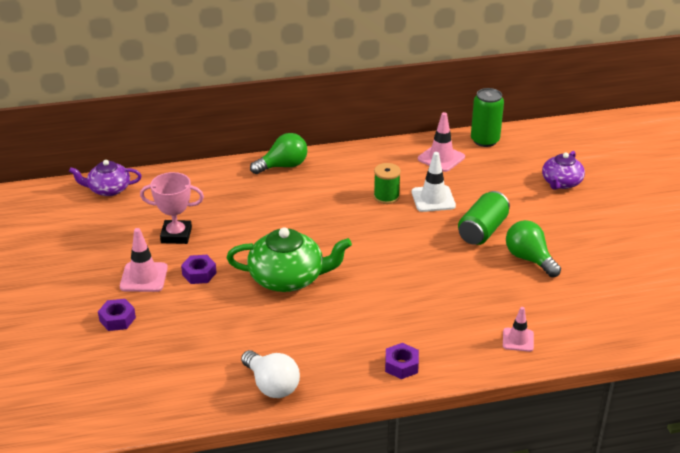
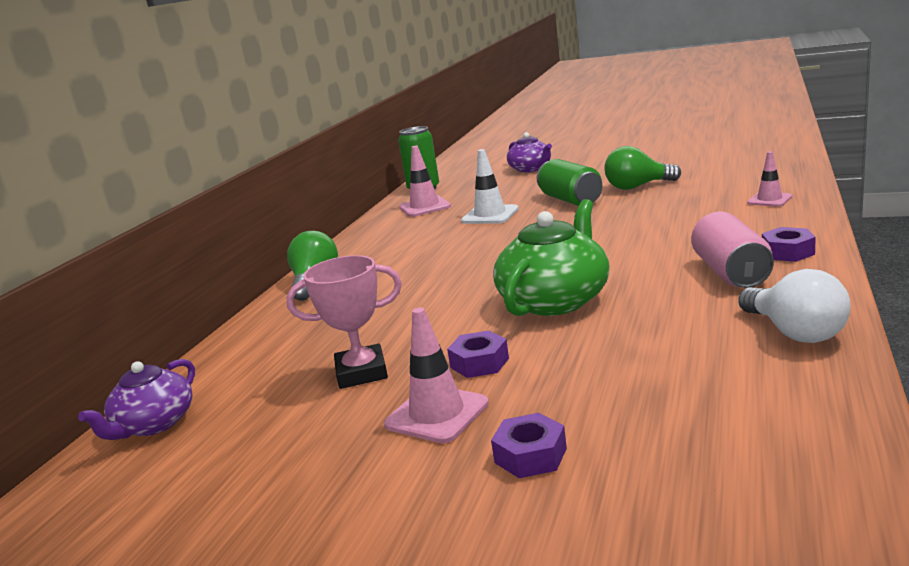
camera: 55 degrees left, 15 degrees down
pink trophy [140,172,204,244] -> pink trophy turned 45 degrees clockwise [286,255,402,389]
white light bulb [241,350,300,398] -> white light bulb turned 75 degrees clockwise [738,269,851,343]
green spool [374,163,401,204] -> none
none -> pink can [691,211,774,288]

